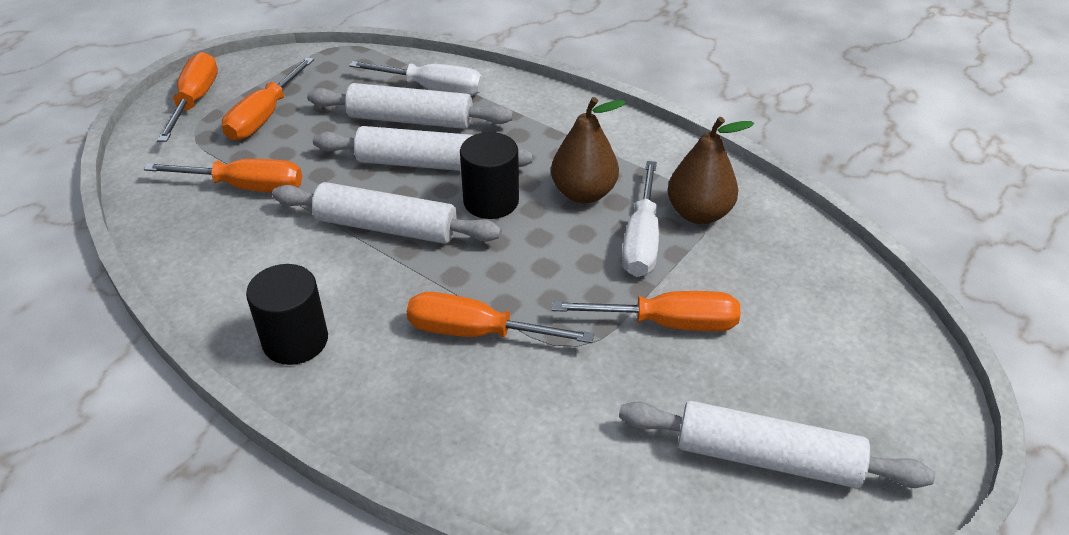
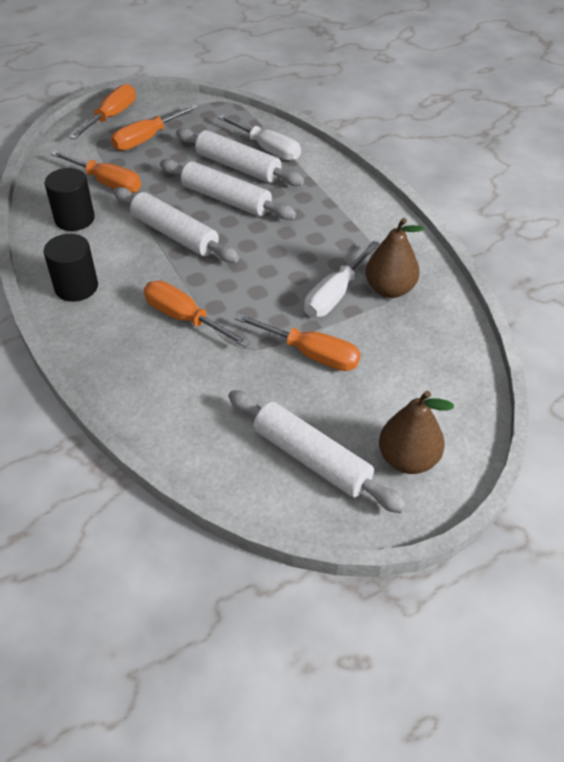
camera: 25 degrees right, 5 degrees up
black cylinder [460,132,519,219] -> black cylinder moved to [45,168,95,231]
brown pear [551,97,626,203] -> brown pear moved to [379,391,454,474]

